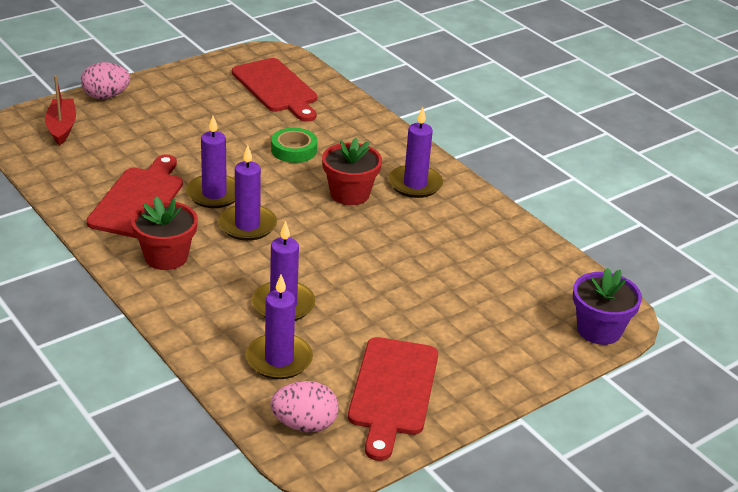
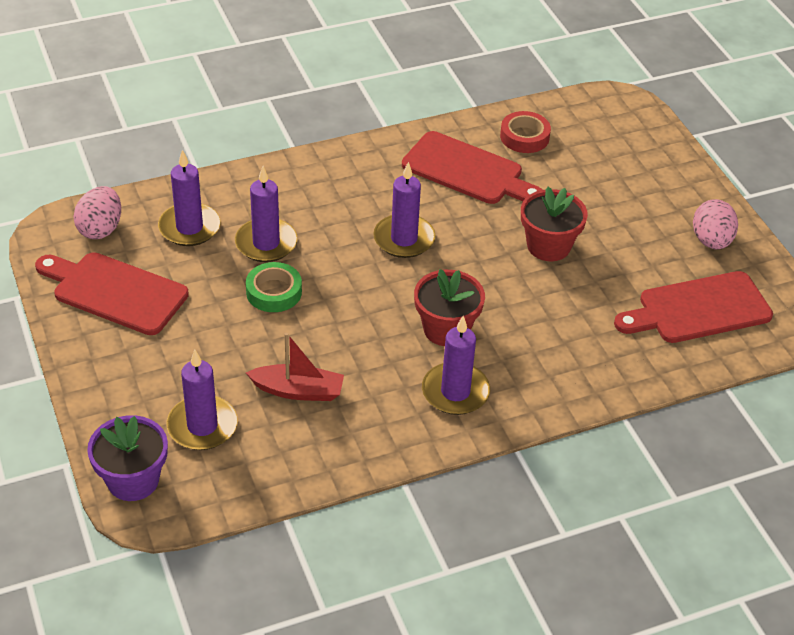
camera: 105 degrees right, 10 degrees up
red boat [45,75,76,145] -> red boat moved to [246,333,344,401]
pink egg [81,62,130,99] -> pink egg moved to [693,199,738,249]
red flower pot [131,196,198,270] -> red flower pot moved to [521,187,588,261]
purple candle [186,116,235,208] -> purple candle moved to [166,350,238,450]
green tape [271,128,317,163] -> green tape moved to [246,262,302,312]
none -> red tape [500,111,551,153]

